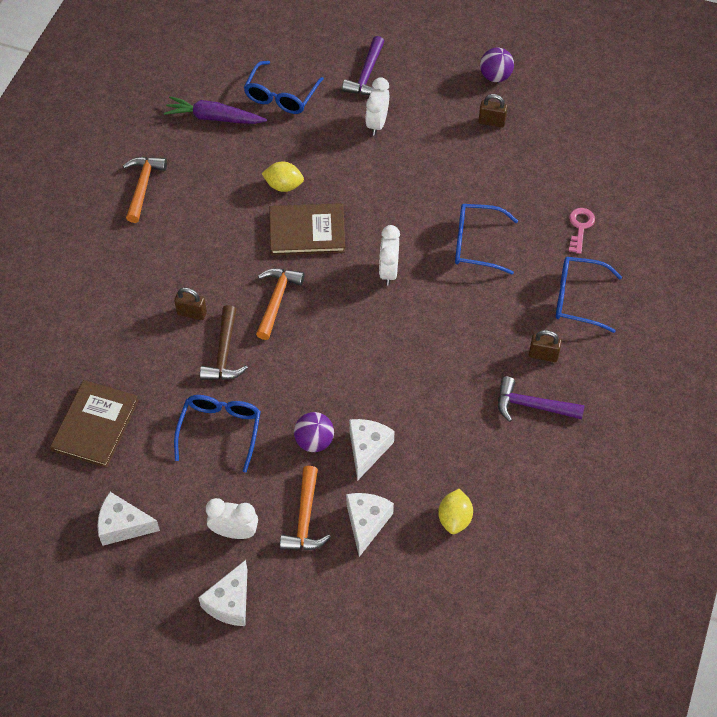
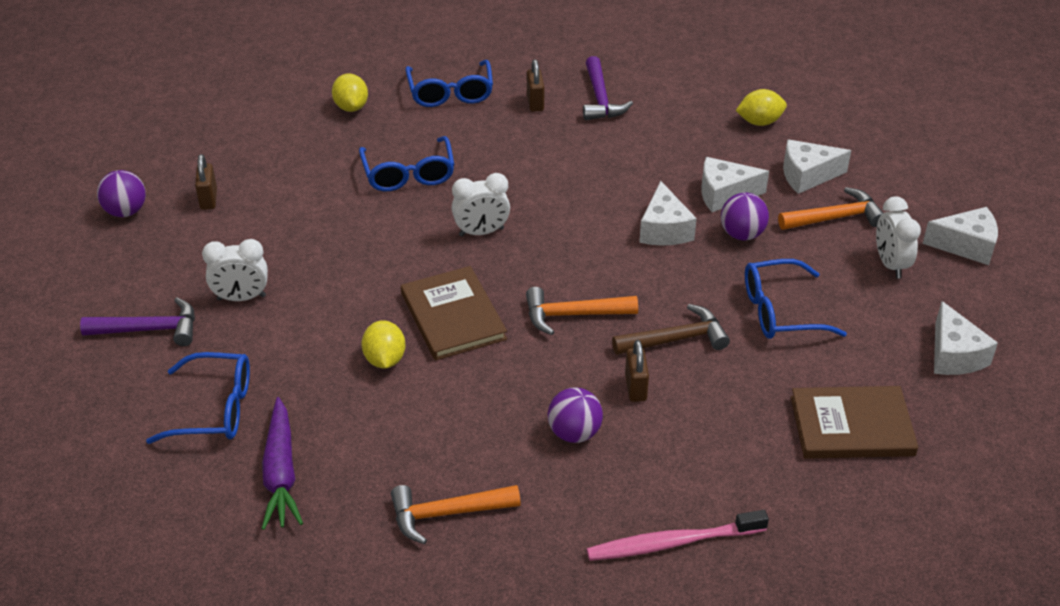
camera: 110 degrees left, 15 degrees down
pink key [569,208,595,254] -> yellow lemon [332,73,368,112]
none -> purple ball [548,388,603,443]
none -> pink toothbrush [587,510,769,561]
none -> white cheese [639,181,697,246]

